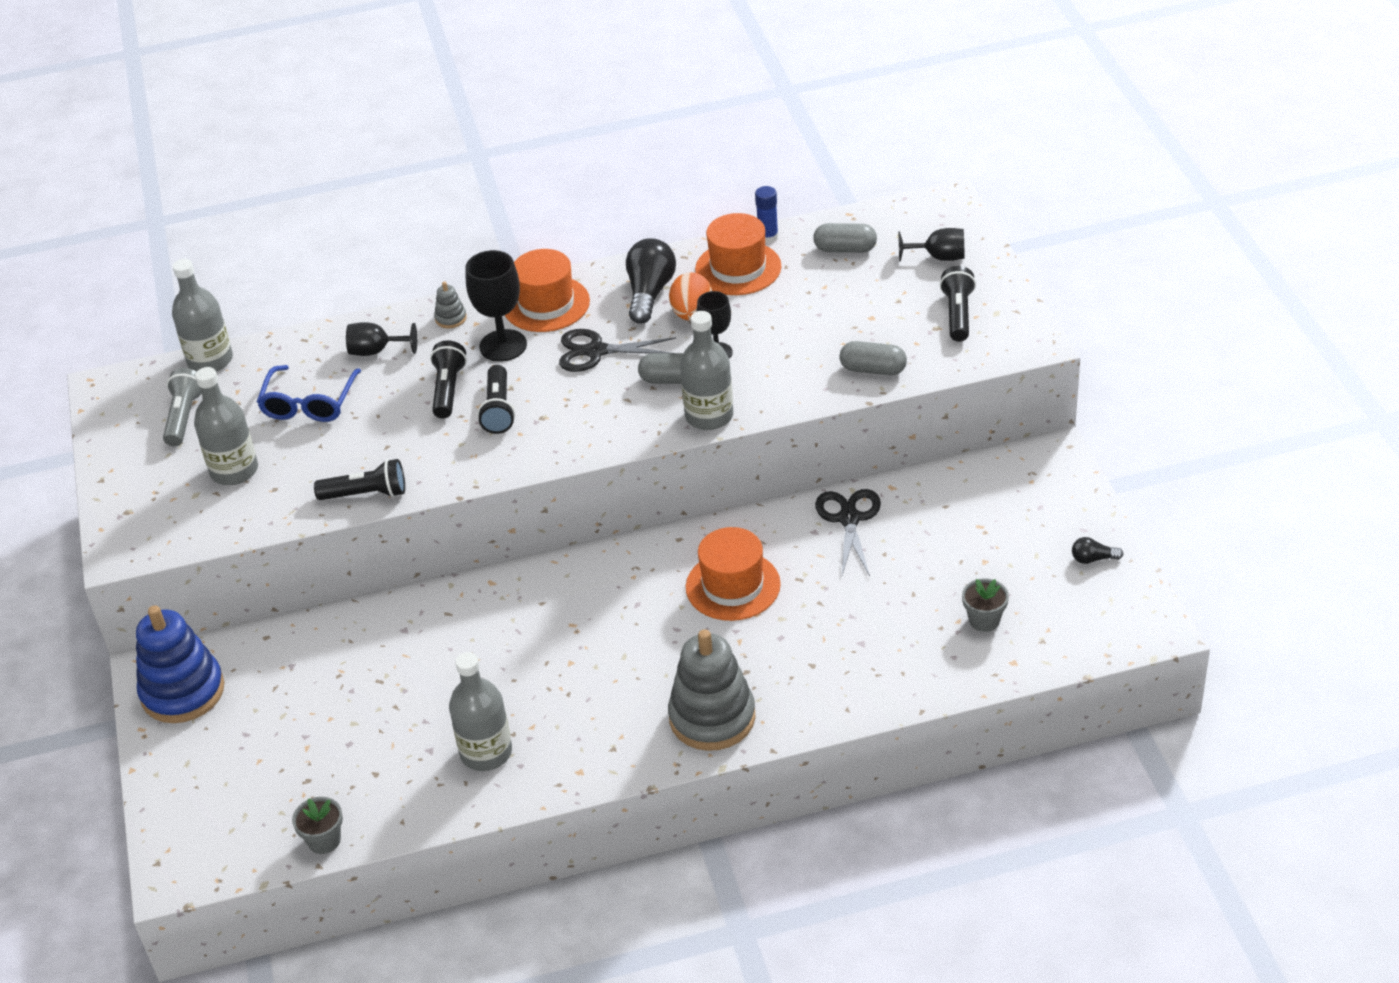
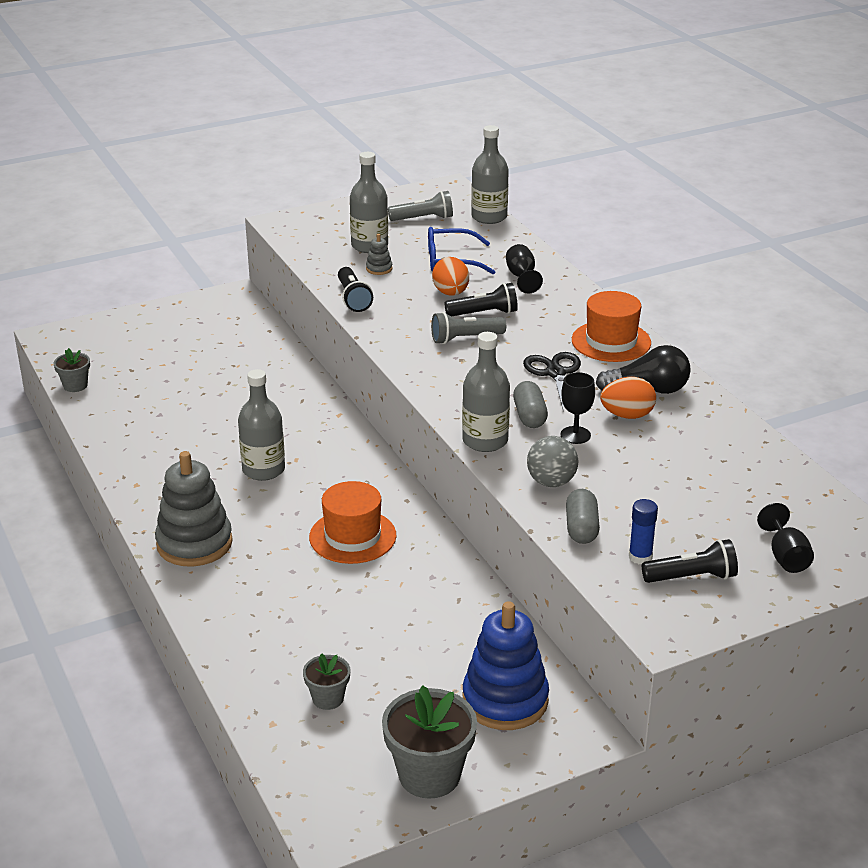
camera: 75 degrees right, 10 degrees down
blue stacking toy [136,605,224,723] -> blue stacking toy moved to [463,601,549,730]
grey stacking toy [434,282,467,329] -> grey stacking toy moved to [366,234,392,275]
grey bottle [449,652,512,771] -> grey bottle moved to [238,369,285,481]
black goblet [465,250,527,362] -> none
black flashlight [477,365,515,434] -> grey flashlight [431,312,506,344]
orange hat [695,213,782,295] -> none
blue glue stick [755,186,779,243] -> blue glue stick moved to [629,499,658,564]
grey capsule [813,223,877,253] -> none
black scissors [815,489,881,576] -> none
black light bulb [1072,537,1123,564] -> grey flower pot [382,685,477,799]
none -> orange egg [432,257,469,296]
none -> grey ball [527,436,578,487]

